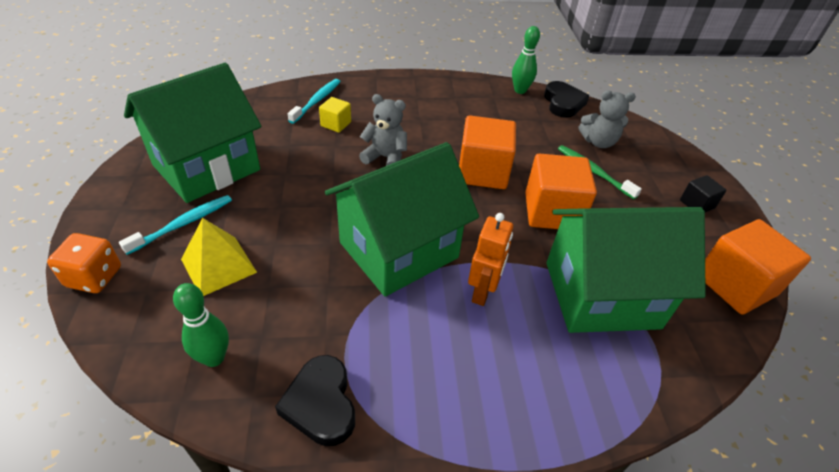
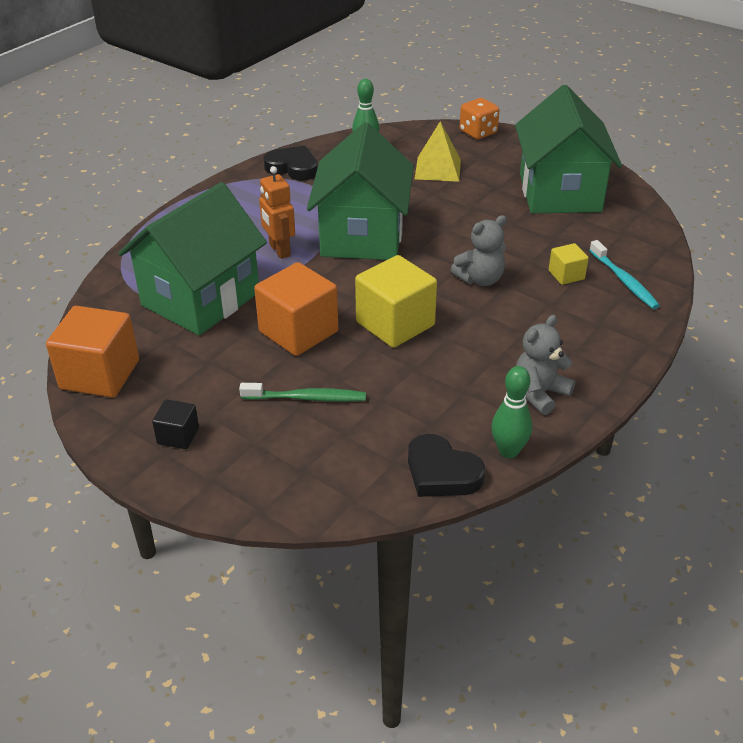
camera: 135 degrees right, 5 degrees down
turquoise toothbrush [119,195,232,255] -> none
orange cube [459,115,516,189] -> yellow cube [355,255,437,348]
grey teddy bear [579,91,636,148] -> grey teddy bear moved to [516,315,575,415]

